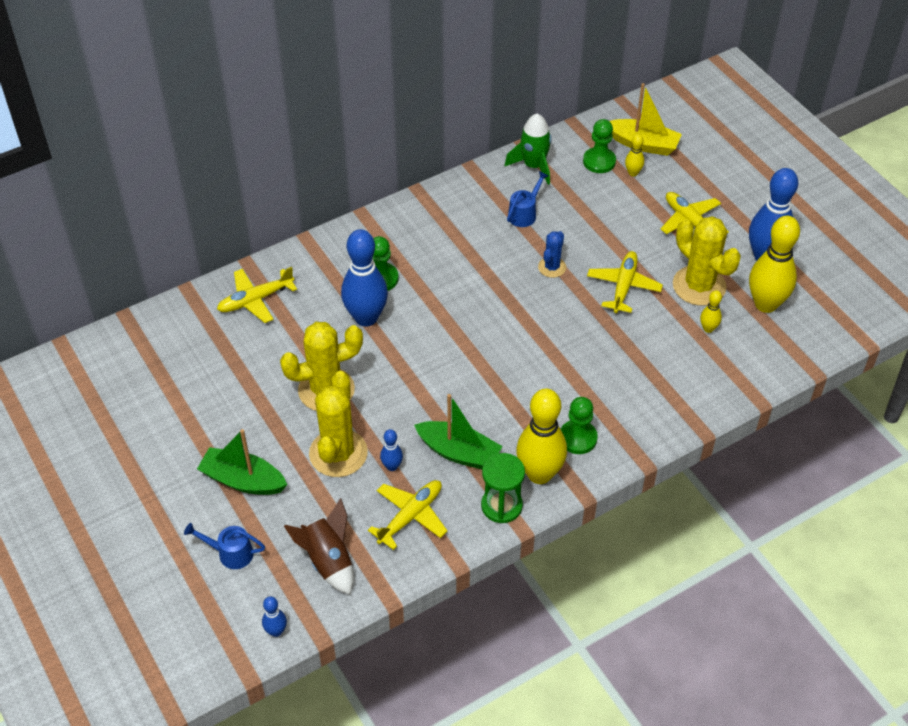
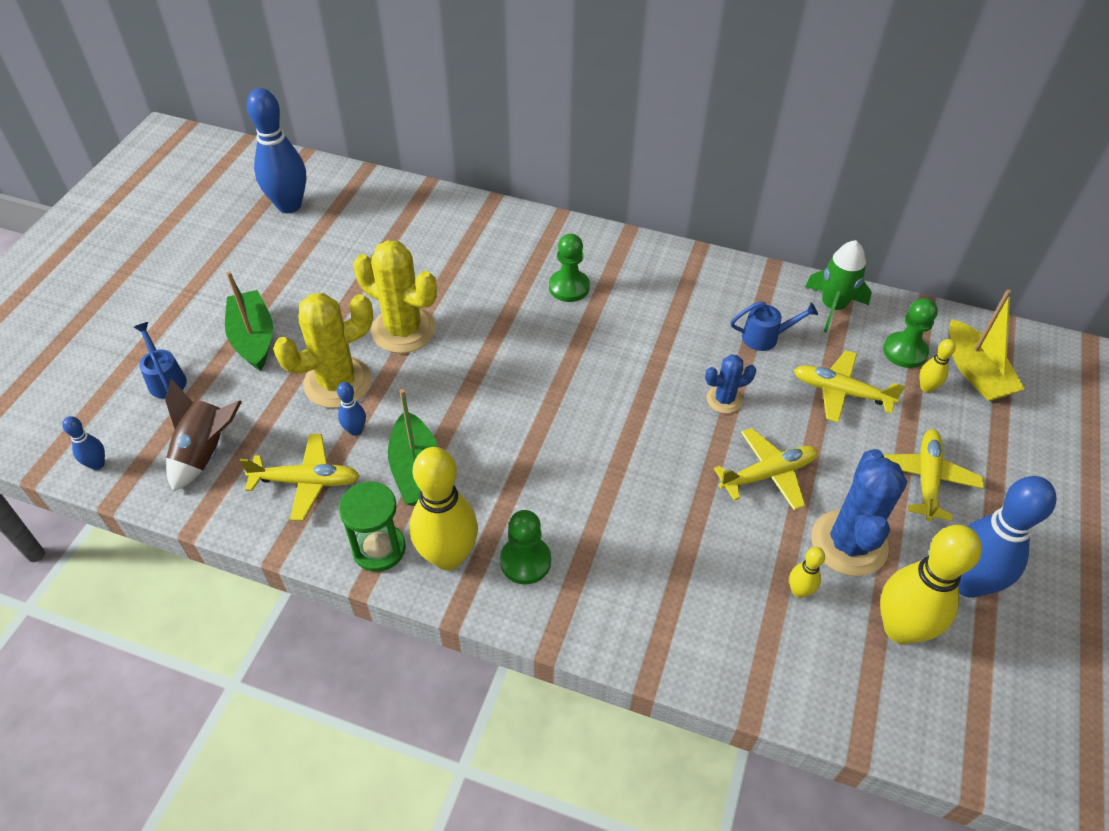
camera: 50 degrees right, 0 degrees up
yellow plane [217,267,297,323] -> yellow plane moved to [794,350,906,423]
blue bowling pin [341,229,388,327] -> blue bowling pin moved to [247,88,306,213]
yellow cactus [673,216,741,306] -> blue cactus [811,449,907,576]

